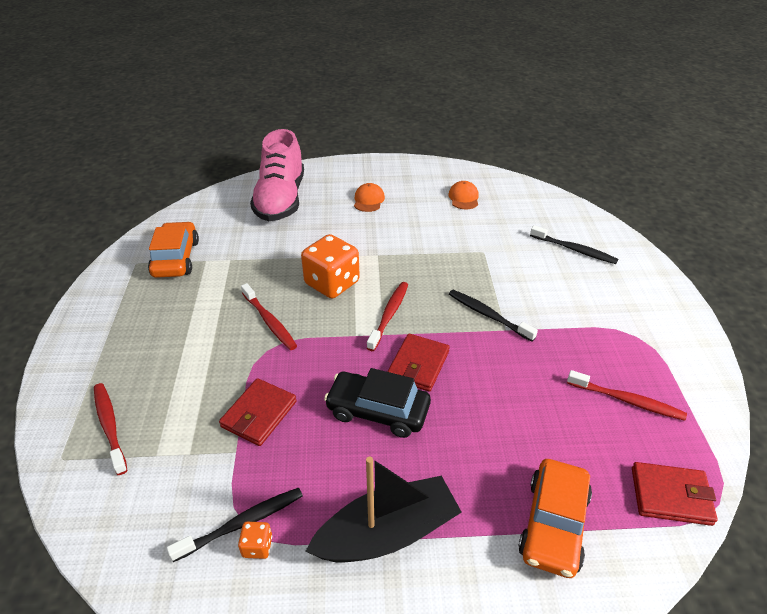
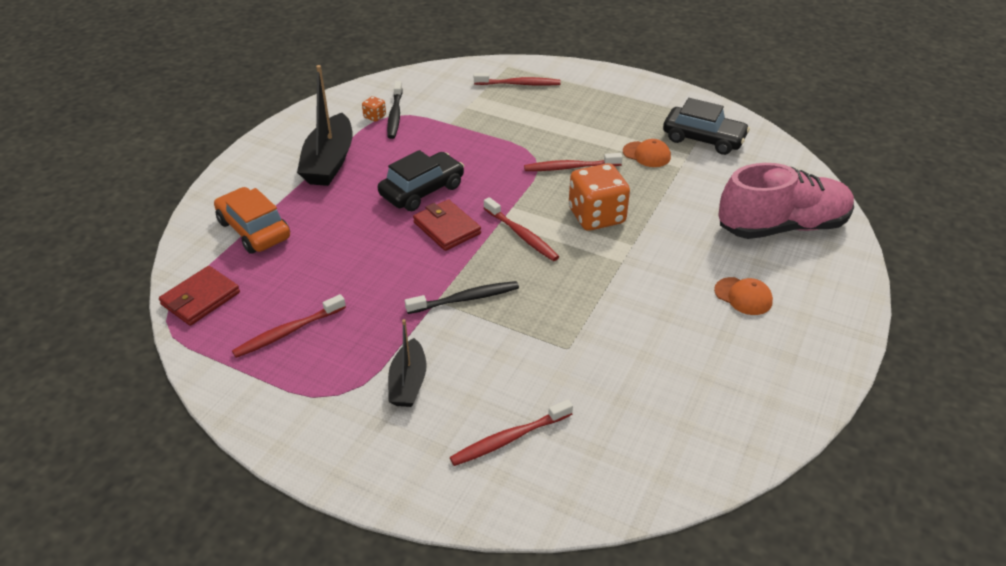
camera: 120 degrees right, 0 degrees up
orange car [148,222,199,278] -> black car [663,98,750,155]
red wallet [219,378,297,446] -> none
pink shoe [250,129,304,221] -> pink shoe turned 135 degrees clockwise [718,163,854,239]
orange cap [448,181,479,210] -> orange cap moved to [623,139,671,167]
black toothbrush [530,225,618,264] -> red toothbrush [450,400,573,466]
none -> black boat [388,319,426,407]

